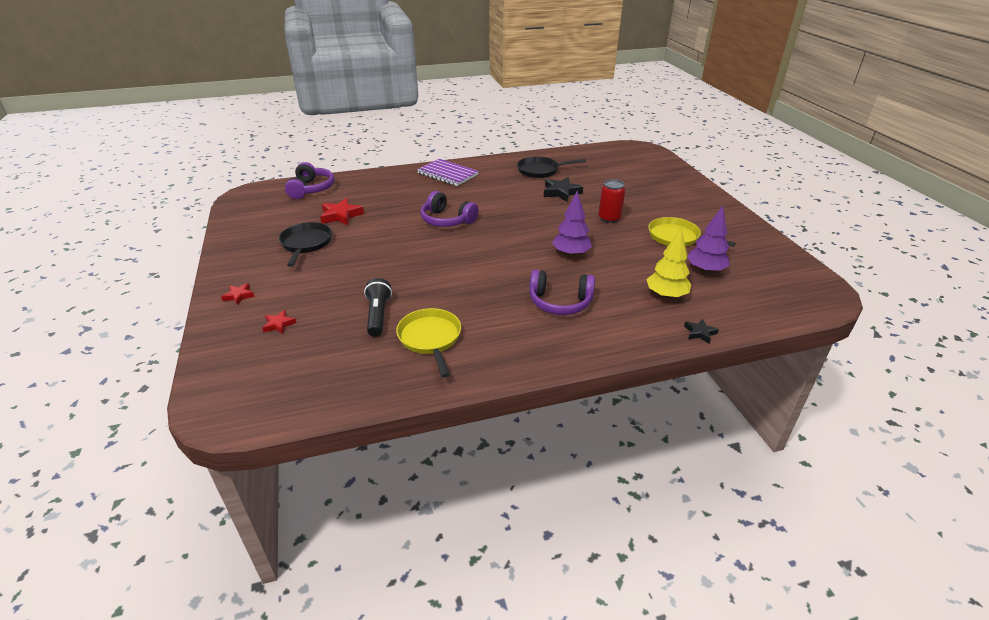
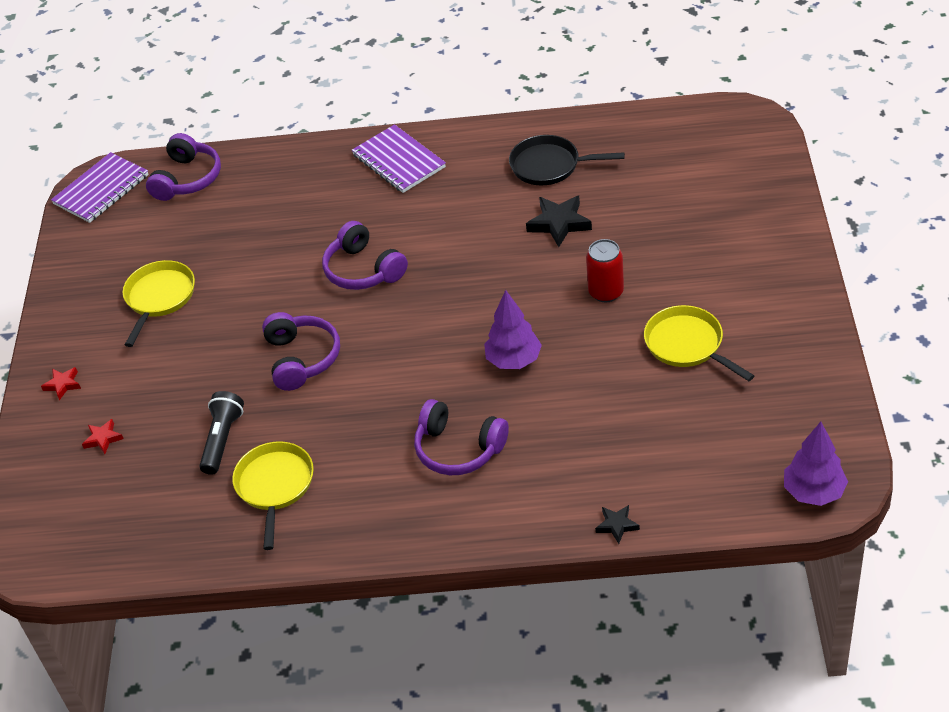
camera: 20 degrees right, 10 degrees up
black pan [279,222,332,267] -> yellow pan [123,260,195,347]
red star [320,198,364,226] -> none
yellow tree [646,229,691,299] -> none
purple tree [687,206,730,273] -> purple tree moved to [784,422,848,506]
none -> purple notebook [51,152,149,223]
none -> purple headphones [262,312,340,391]

